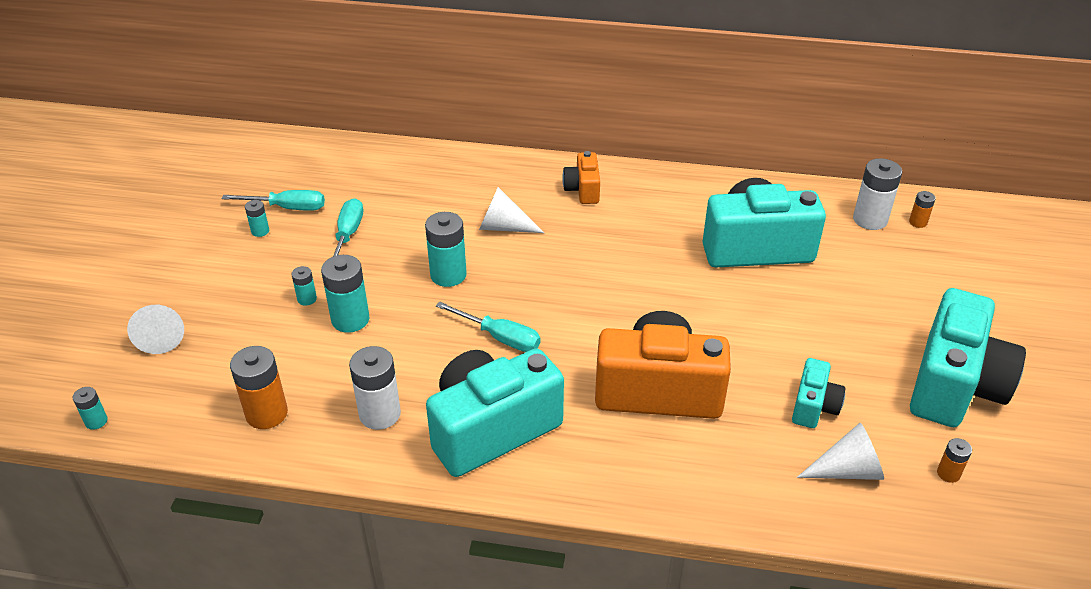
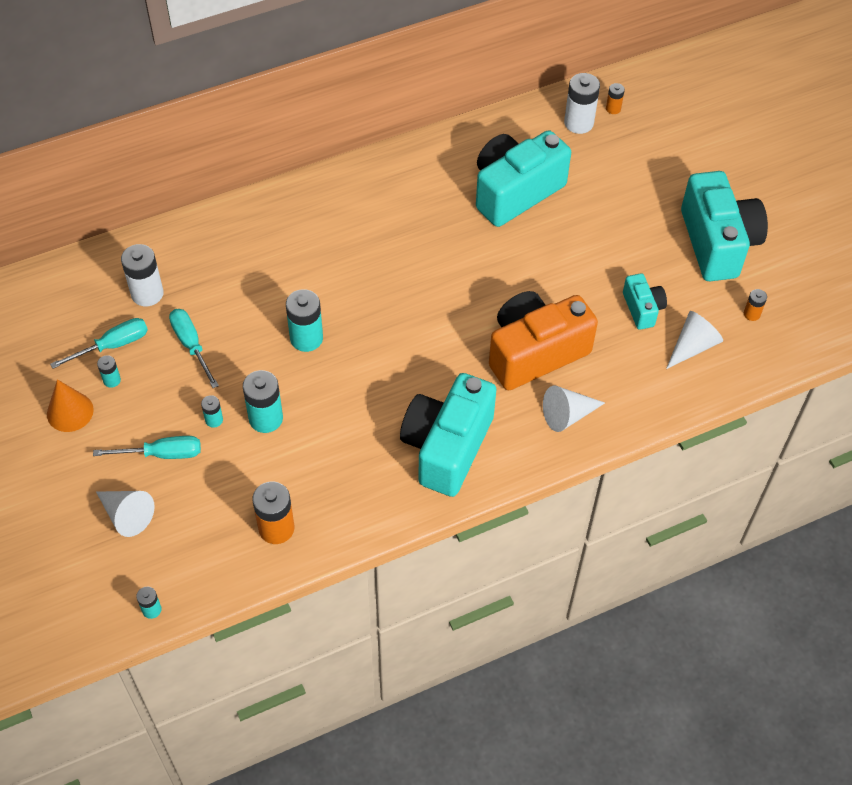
camera: 35 degrees left, 15 degrees up
white battery [349,346,401,430] -> white battery moved to [121,244,164,306]
turquoise screwdriver [436,302,541,352] -> turquoise screwdriver moved to [93,436,201,459]
white cone [479,187,544,233] -> white cone moved to [543,386,605,432]
orange camera [562,151,600,204] -> none
none -> orange cone [47,379,94,432]

